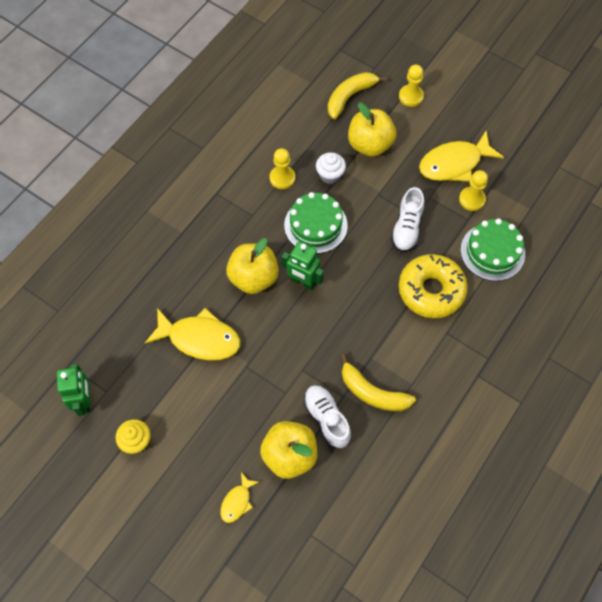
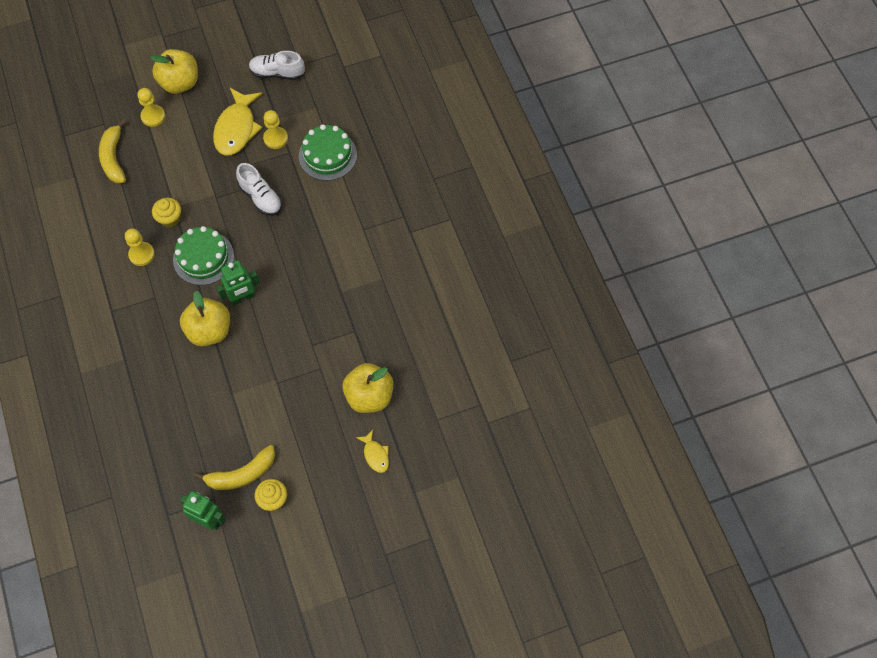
camera: 55 degrees left, 0 degrees up
yellow fish [145,308,241,360] -> none
white shoe [303,385,351,448] -> white shoe moved to [249,51,305,80]
white cupcake [316,152,346,184] -> yellow cupcake [152,198,181,228]
yellow banana [340,354,416,411] -> yellow banana moved to [194,445,275,490]
yellow apple [348,102,396,157] -> yellow apple moved to [150,49,198,94]
yellow donut [399,254,468,318] -> none

